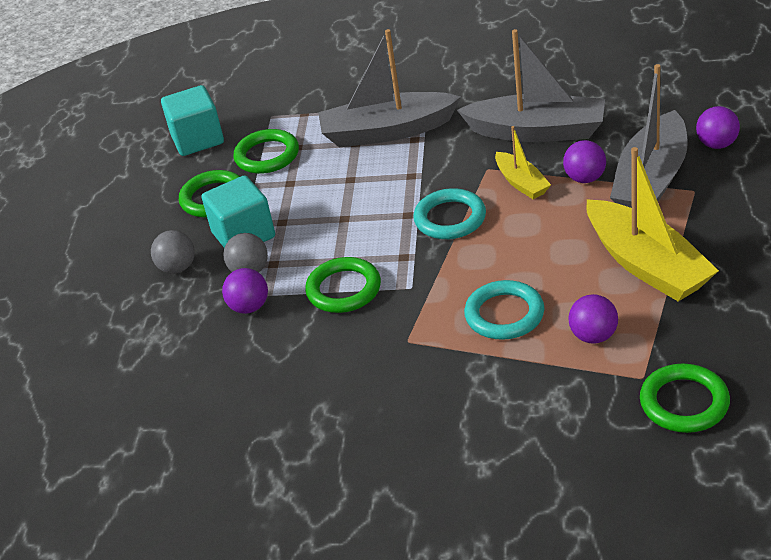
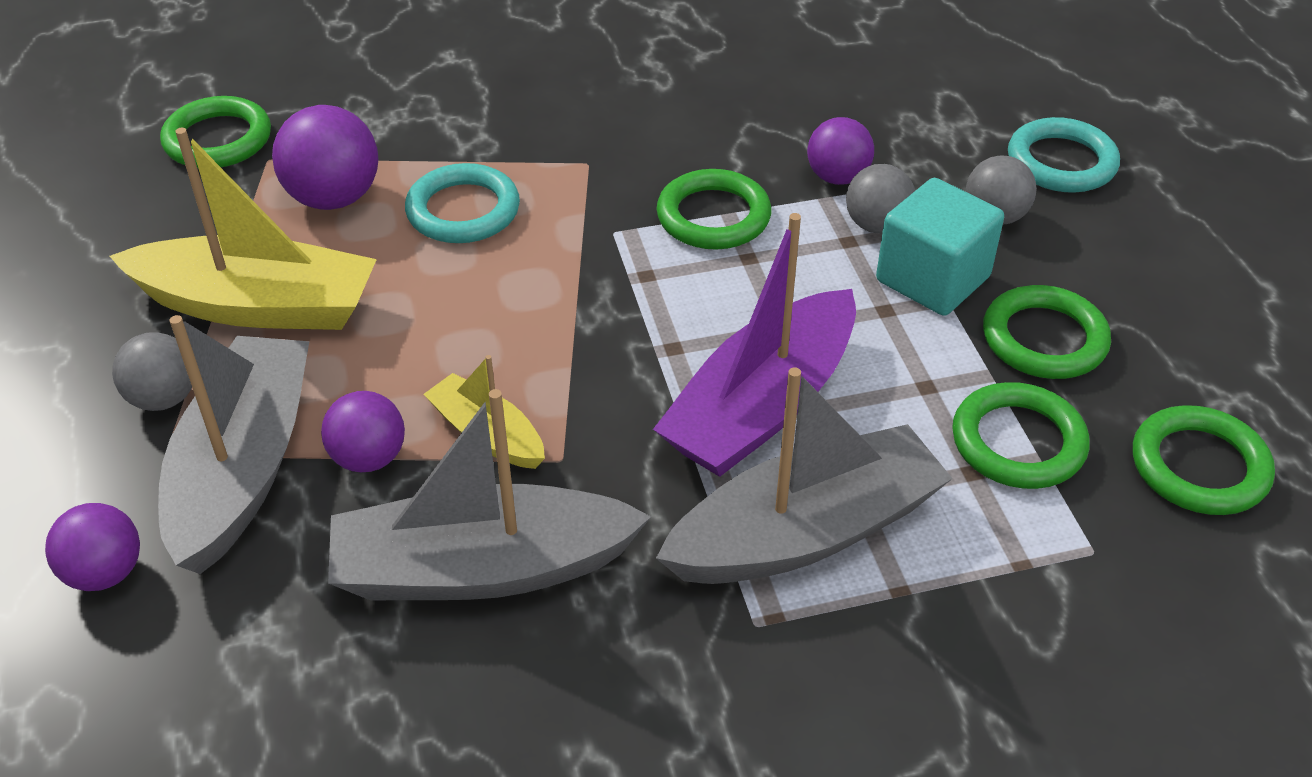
camera: 155 degrees right, 5 degrees up
turquoise cube [161,85,224,156] -> green ring [1133,405,1275,515]
turquoise ring [413,188,486,239] -> turquoise ring moved to [1008,117,1120,193]
purple ball [568,294,618,344] -> purple ball [272,105,379,210], size x1.51
yellow boat [586,147,719,301] -> yellow boat turned 150 degrees clockwise [109,128,377,330]
none -> grey ball [112,332,192,411]
none -> purple boat [653,213,856,477]

